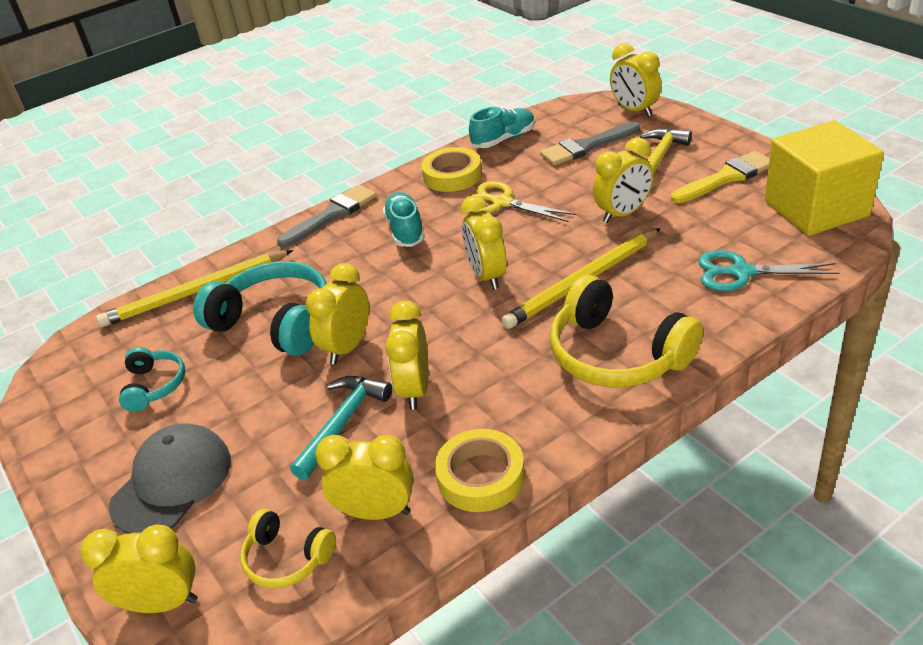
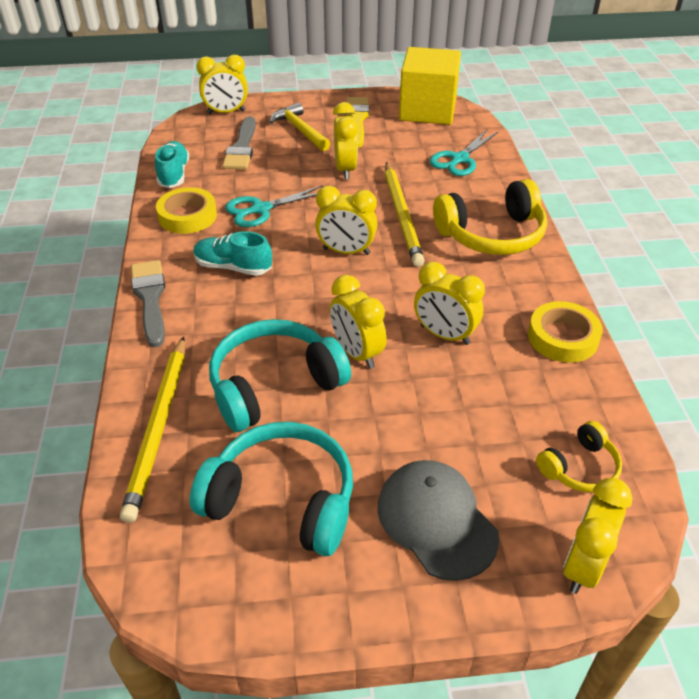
camera: 65 degrees left, 5 degrees up
turquoise headphones [119,347,185,412] -> turquoise headphones [190,422,353,556], size x1.86
turquoise hammer [290,376,392,480] -> none
yellow clock [315,435,413,520] -> none
yellow scissors [464,181,576,222] -> turquoise scissors [225,185,323,227]

